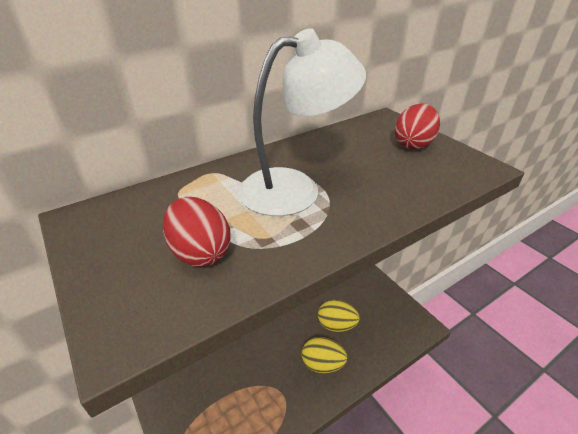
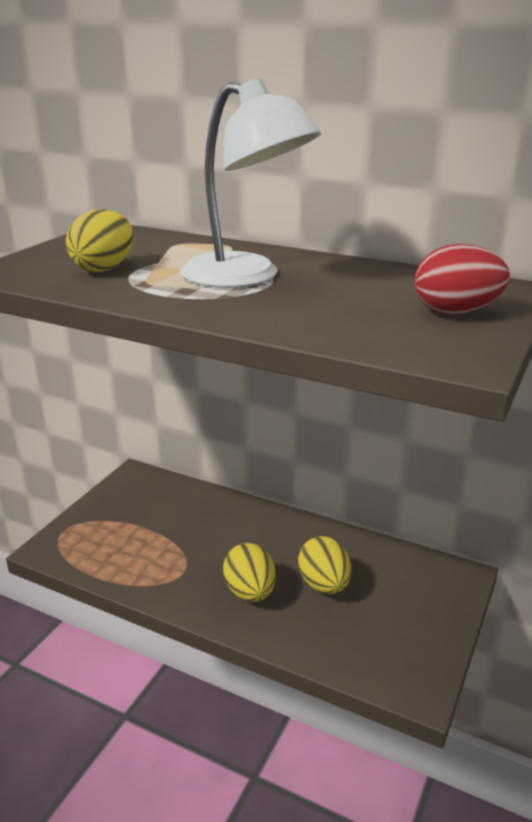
camera: 60 degrees right, 10 degrees down
red egg [163,197,231,267] -> yellow egg [66,209,133,272]

